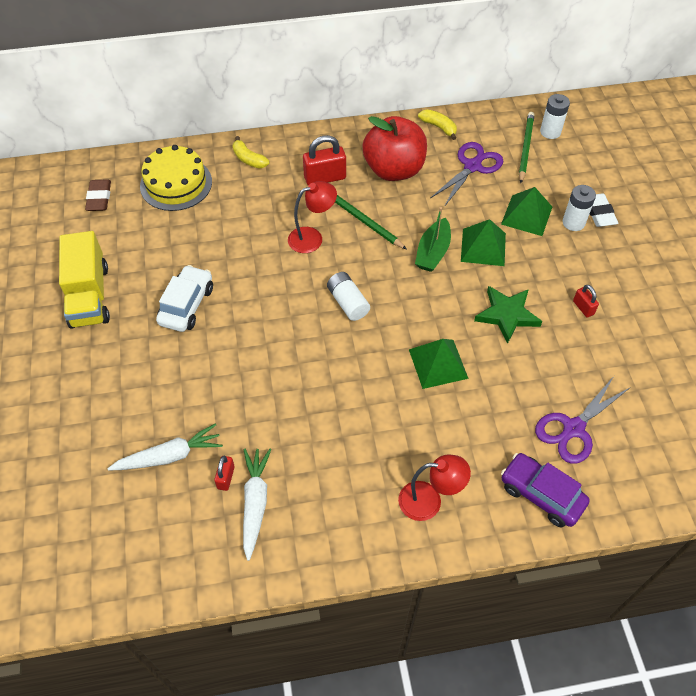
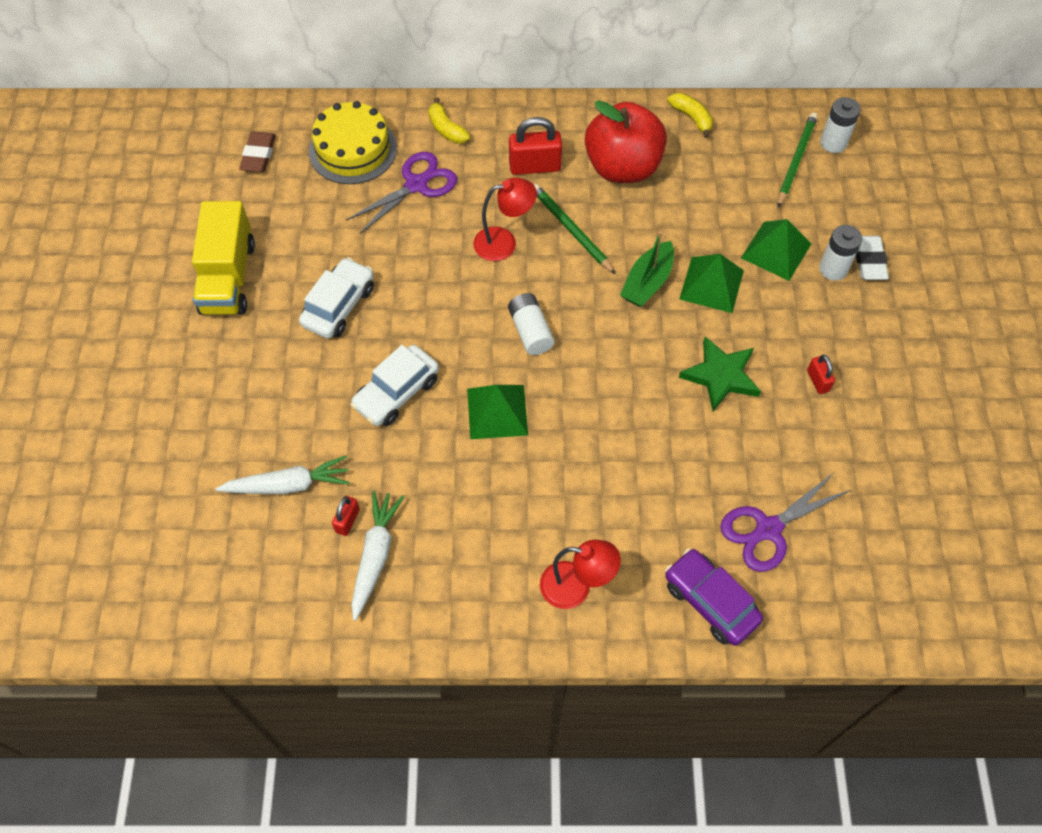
camera: 10 degrees right, 5 degrees up
green pyramid [409,339,469,389] -> green pyramid moved to [467,385,528,439]
purple scissors [431,142,503,207] -> purple scissors moved to [346,152,457,234]
none -> white car [350,345,439,426]

